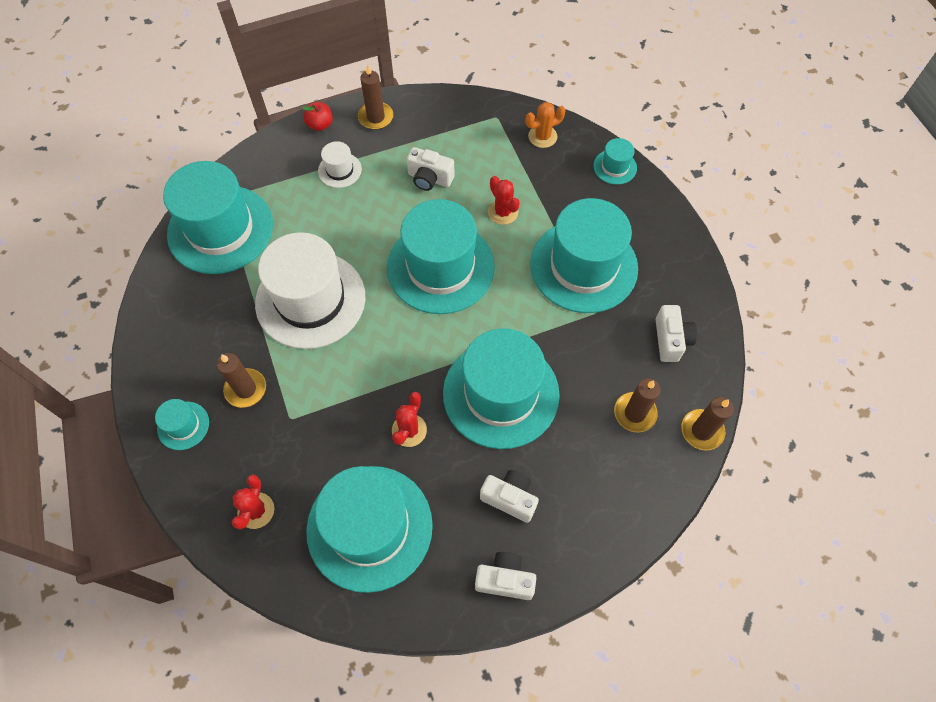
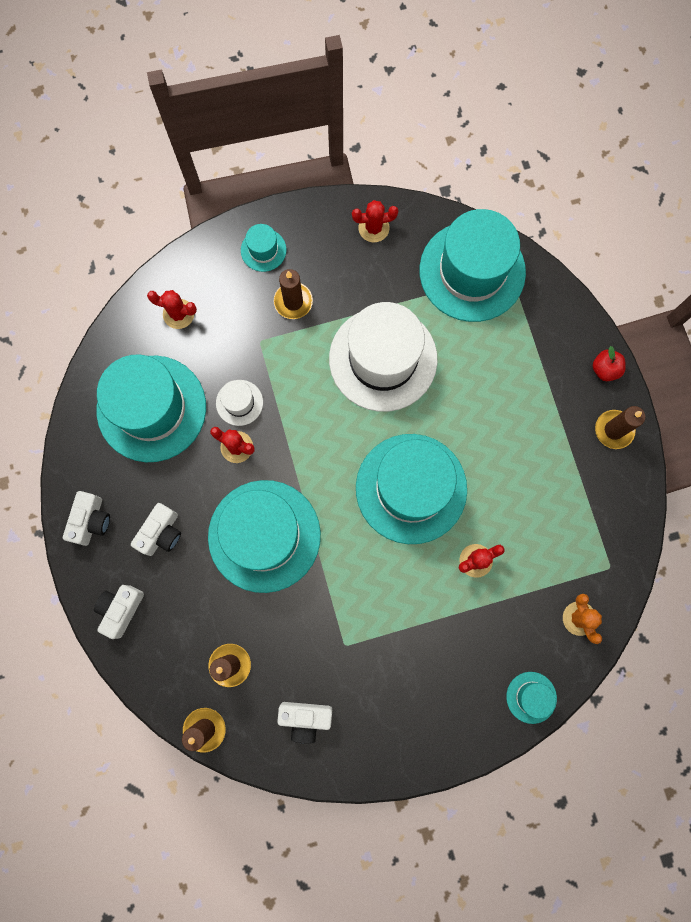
camera: 95 degrees right, 15 degrees up
white hat [318,141,362,188] -> white hat moved to [216,380,263,426]
white camera [407,147,455,191] -> white camera moved to [94,585,144,639]
turquoise hat [530,198,638,313] -> none
none -> red cactus [352,200,398,242]

